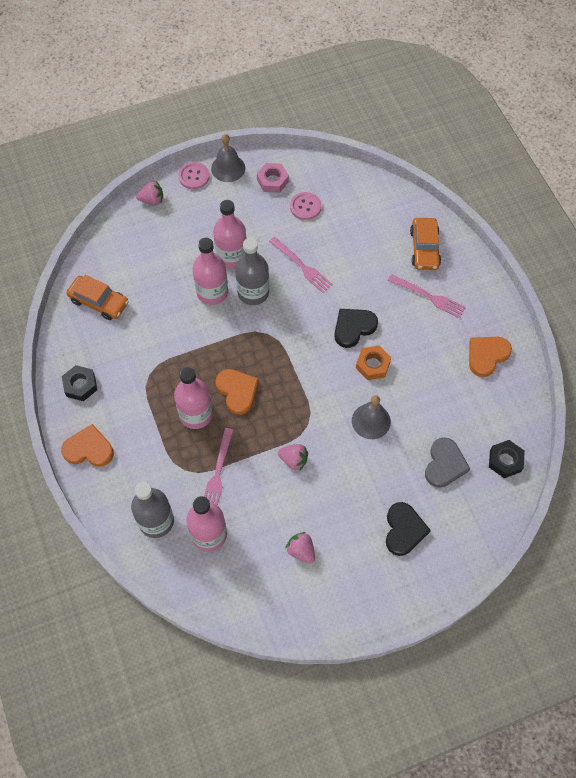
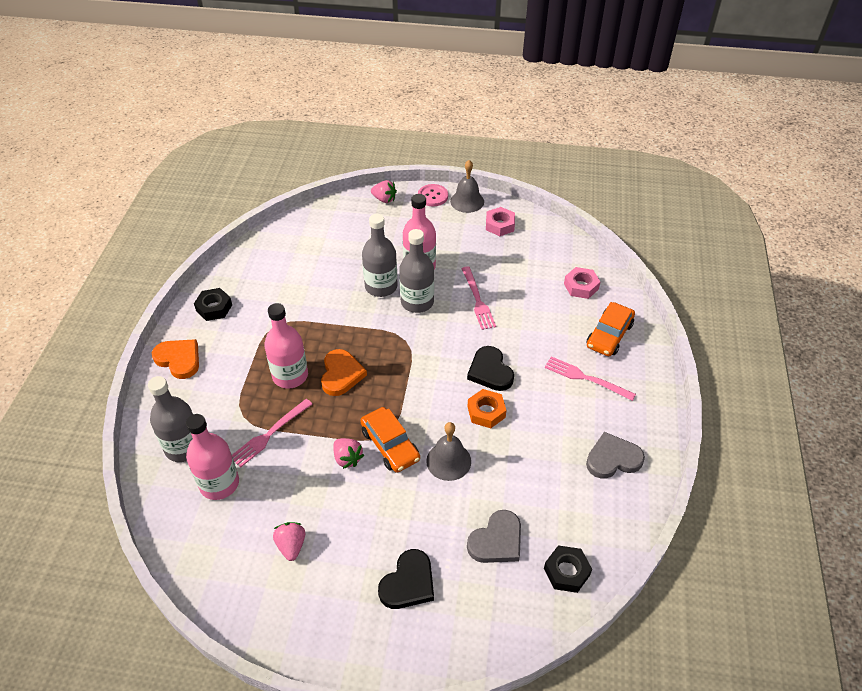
camera: 30 degrees right, 15 degrees down
orange car [66,275,129,320] -> orange car moved to [360,407,420,473]
pink bottle [193,238,228,305] -> grey bottle [362,214,398,297]
pink button [290,192,321,220] -> none
black heart [334,309,378,348] -> black heart turned 105 degrees counterclockwise [467,346,514,391]
pink fork [388,274,466,318] -> pink fork turned 150 degrees clockwise [545,356,636,401]
orange heart [469,337,512,377] -> grey heart [586,432,645,479]
none -> pink nut [564,267,600,299]

